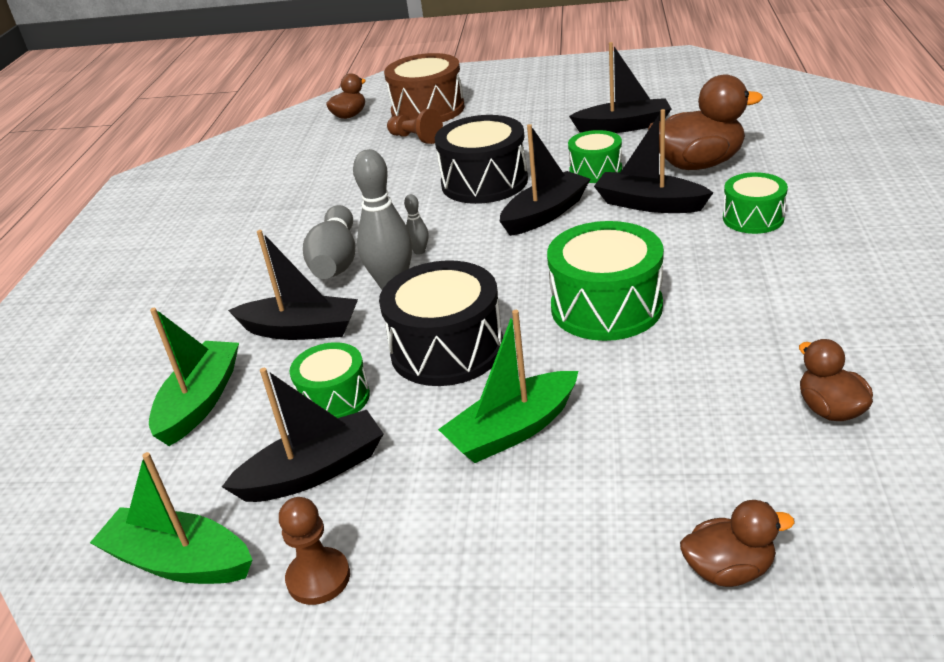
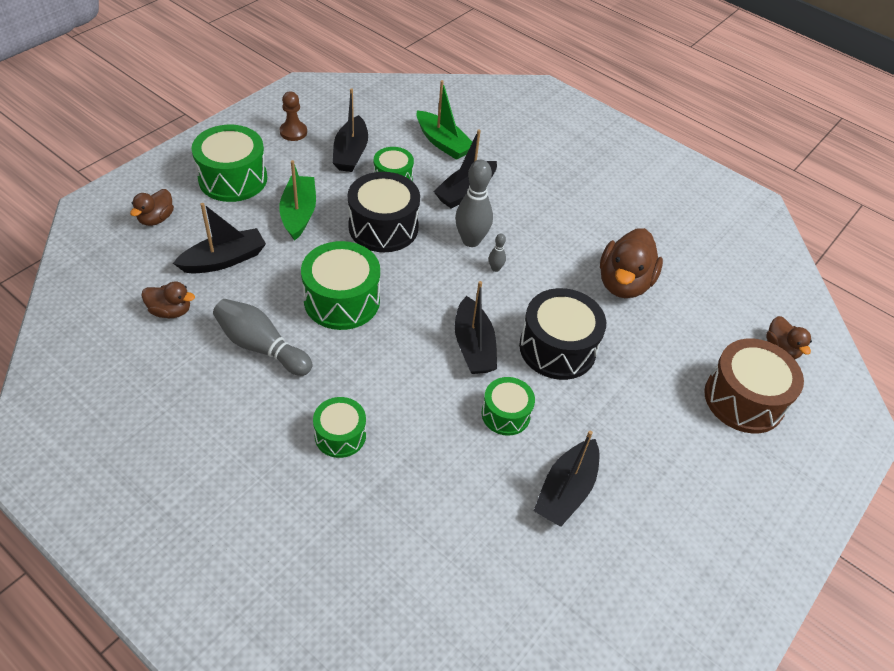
camera: 115 degrees right, 15 degrees up
green boat [90,452,252,584] -> none
grey bowling pin [303,205,355,279] -> grey bowling pin moved to [213,299,312,376]
brown pawn [387,109,443,144] -> none
black boat [594,109,713,213] -> black boat moved to [173,203,266,274]
brown duck [648,74,763,170] -> brown duck moved to [600,228,663,298]
none -> green drum [192,125,267,202]

